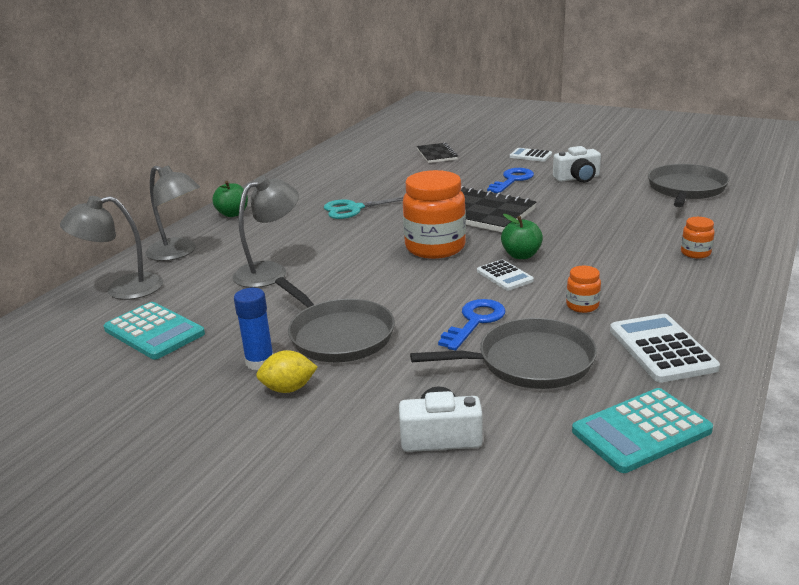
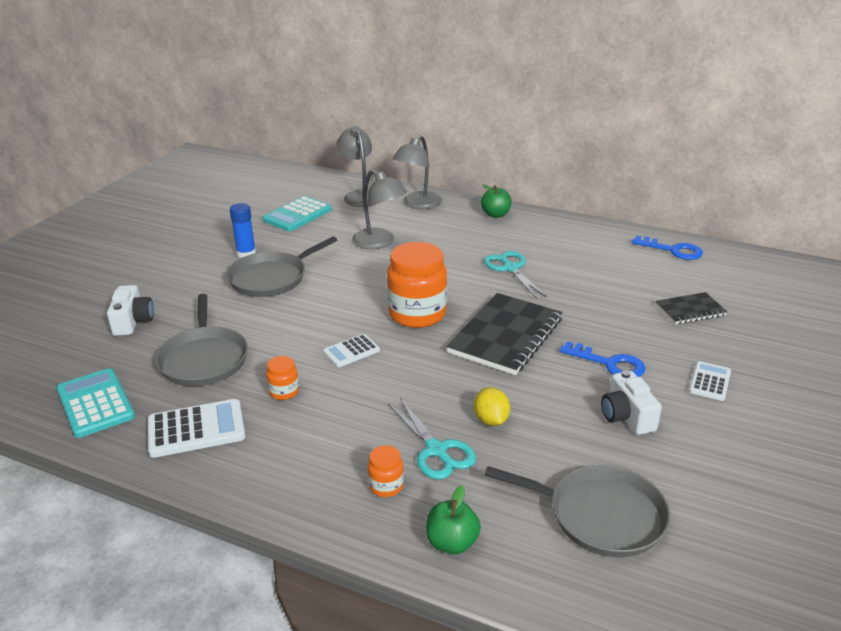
camera: 85 degrees right, 5 degrees up
yellow lemon [256,350,317,393] -> yellow lemon moved to [474,387,510,426]
blue key [438,299,505,351] -> blue key moved to [631,236,703,260]
green apple [501,214,543,259] -> green apple moved to [426,485,481,554]
none -> turquoise scissors [388,398,476,480]

